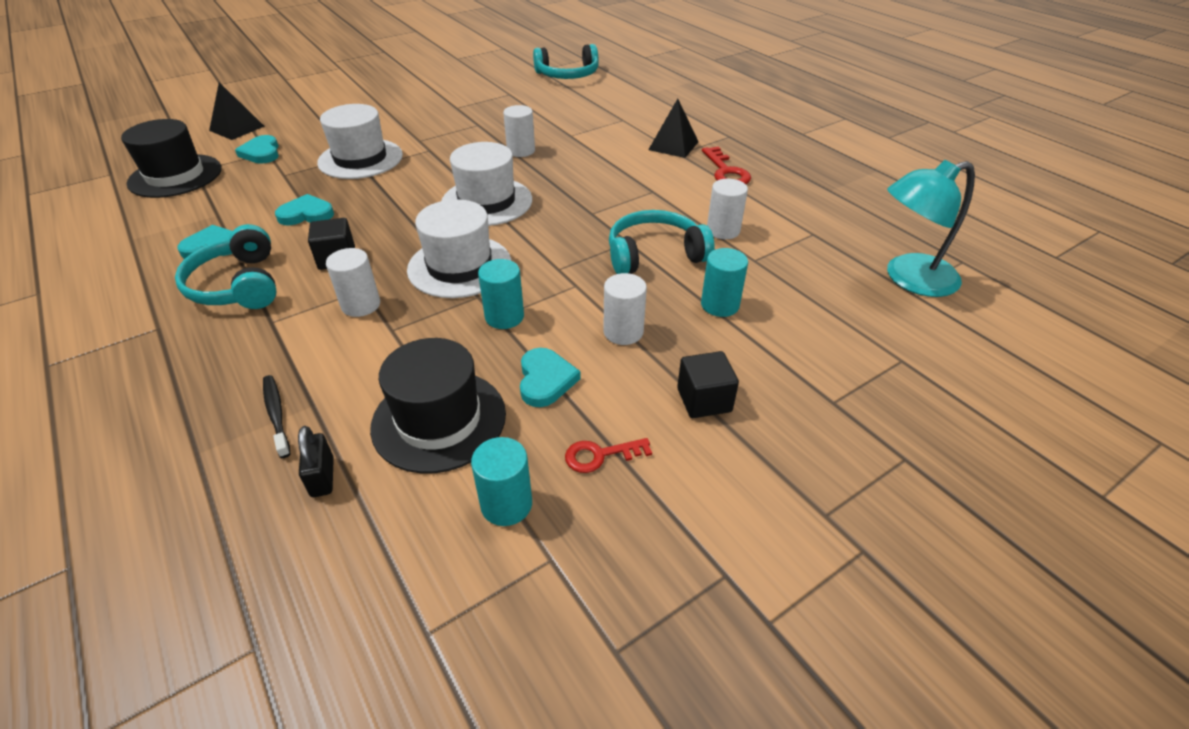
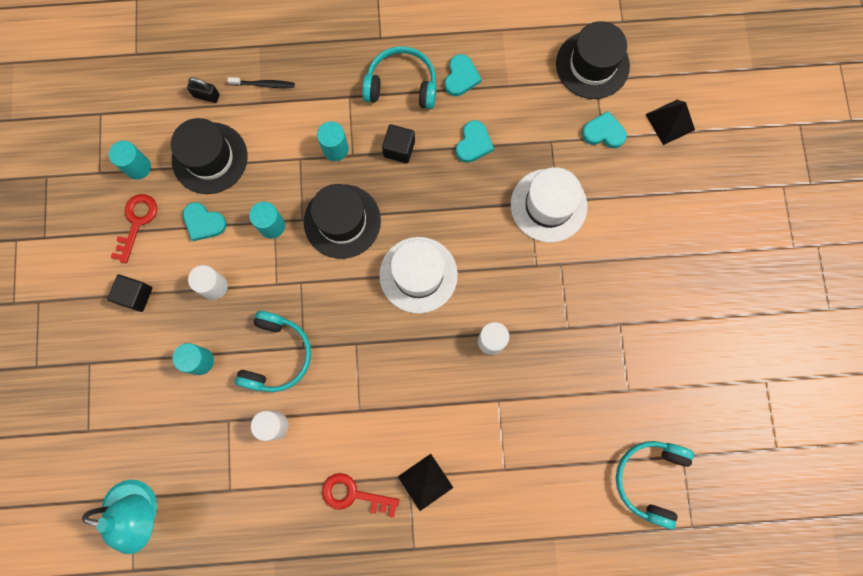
camera: 120 degrees right, 35 degrees up
white cylinder [326,248,380,317] -> turquoise cylinder [317,121,349,161]
white hat [407,199,511,298] -> black hat [304,184,381,259]
red key [565,438,652,473] -> red key [111,194,157,263], size x1.50
turquoise lamp [887,160,975,297] -> turquoise lamp turned 90 degrees clockwise [82,480,157,554]

